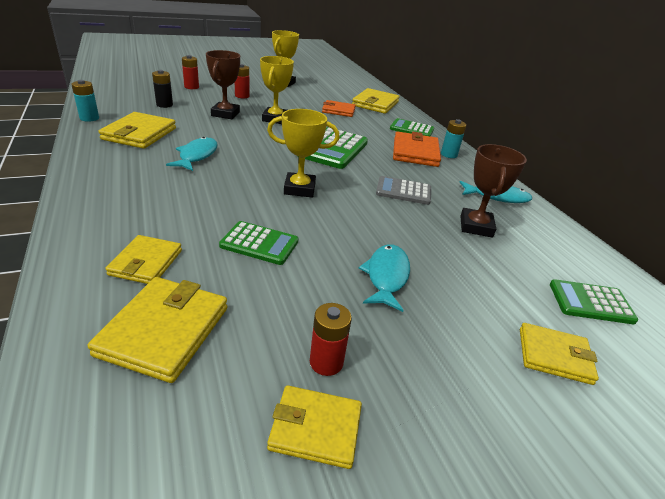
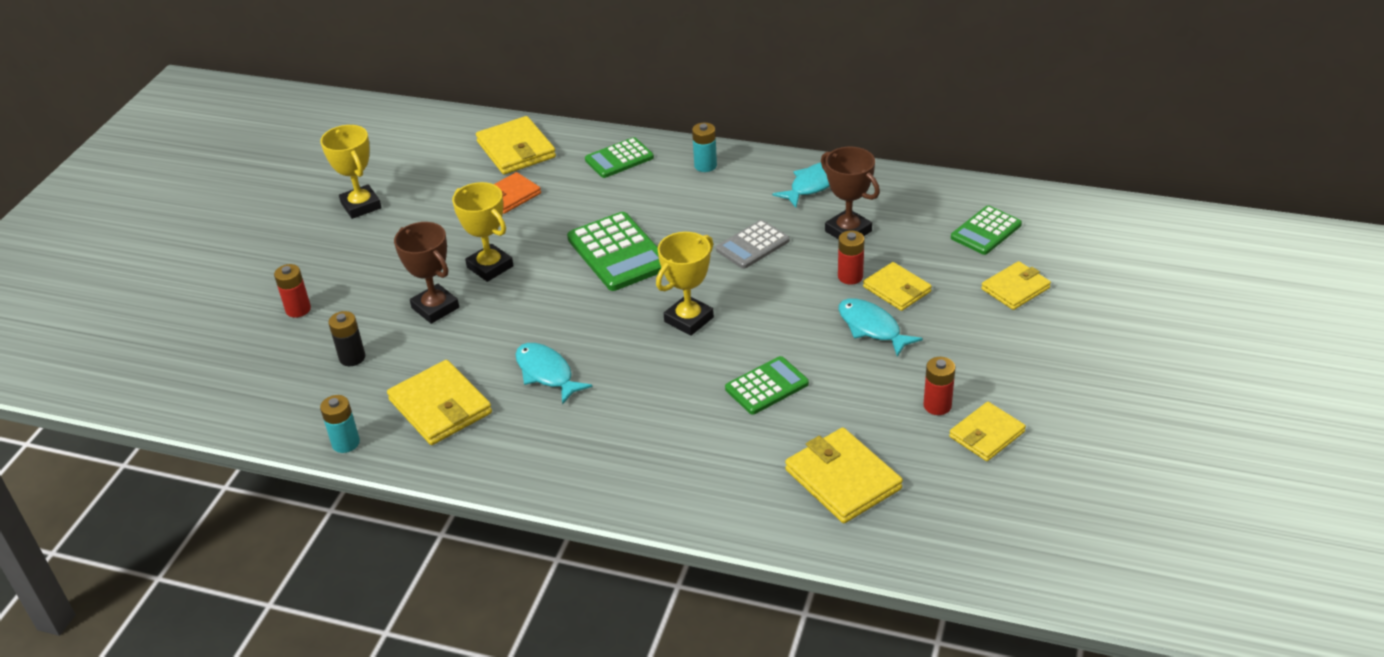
camera: 45 degrees left, 5 degrees up
yellow wallet [105,235,182,284] -> yellow wallet moved to [863,262,932,311]
red battery [235,64,250,98] -> red battery moved to [838,231,865,285]
orange wallet [393,132,441,167] -> none

